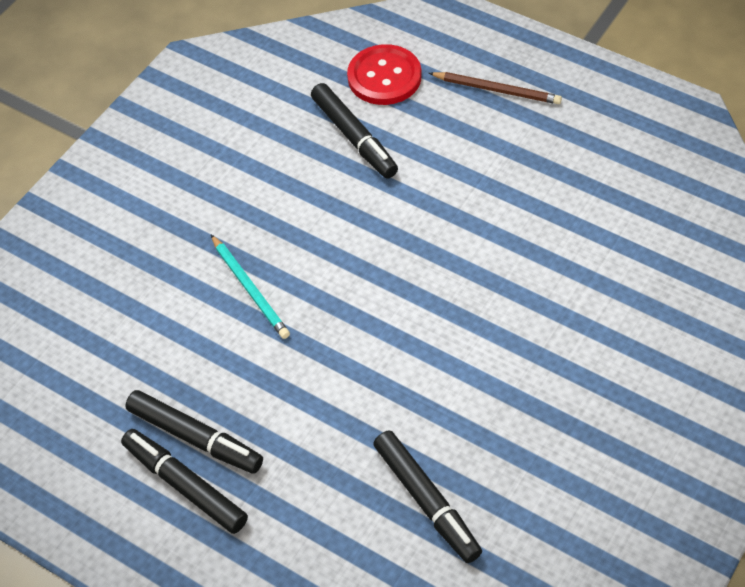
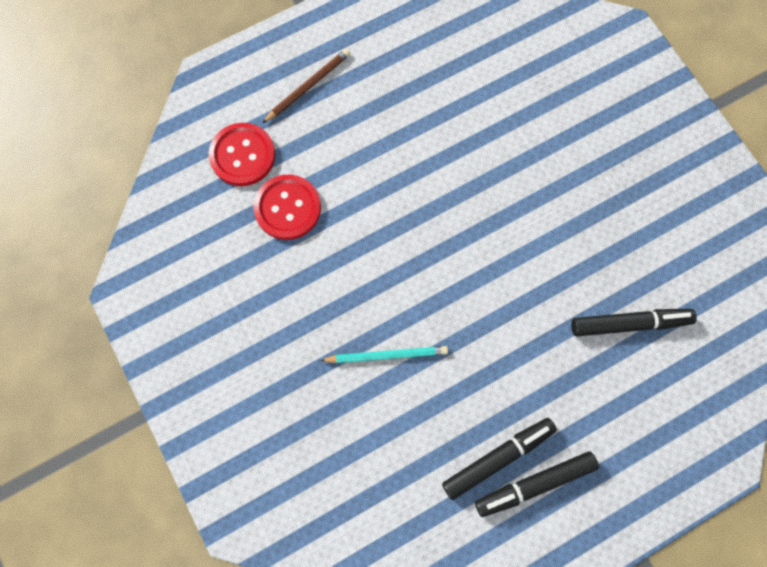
camera: 65 degrees left, 20 degrees up
black marker [311,83,398,178] -> red button [254,175,321,240]

